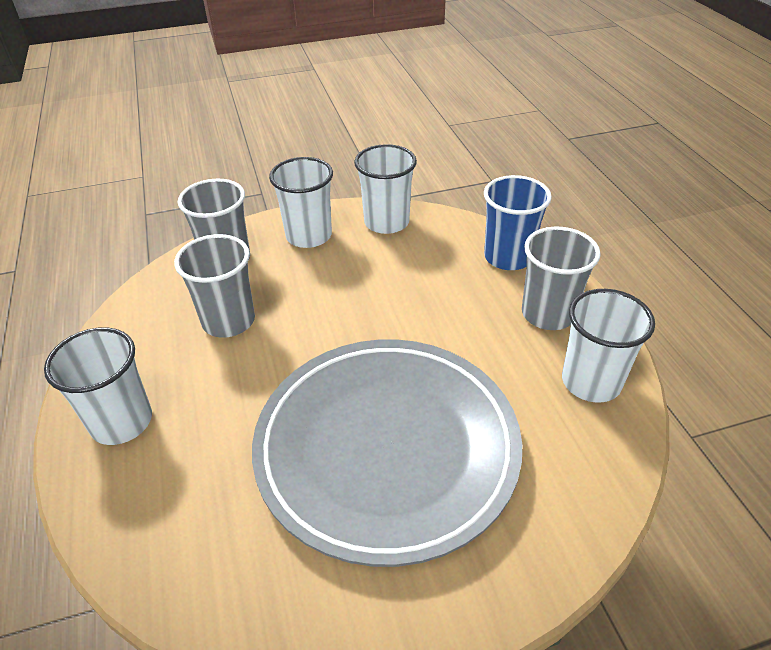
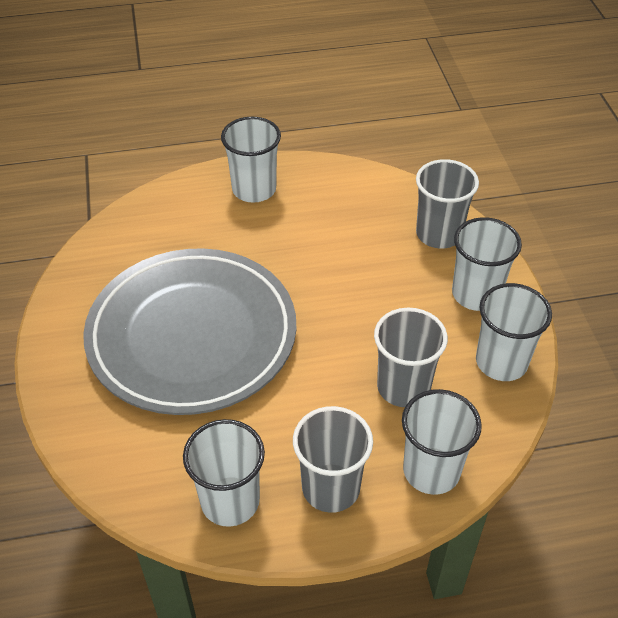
camera: 95 degrees right, 5 degrees up
grey cup [174,234,255,338] -> grey cup moved to [374,308,448,407]
blue cup [484,175,552,270] -> white cup [402,389,482,495]

